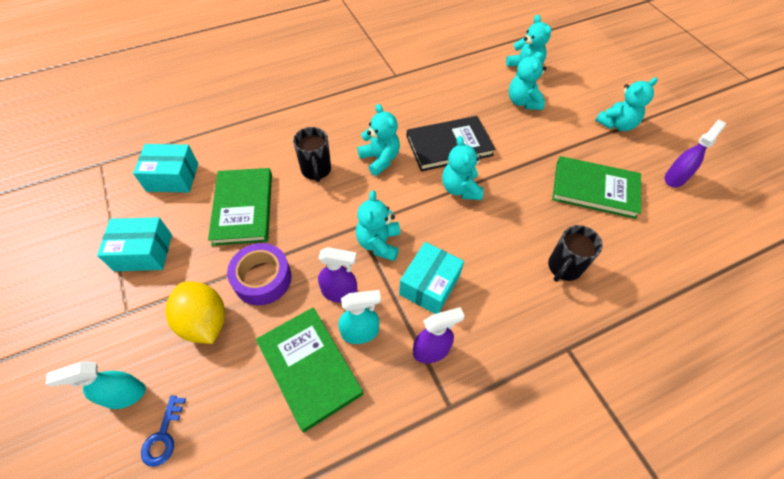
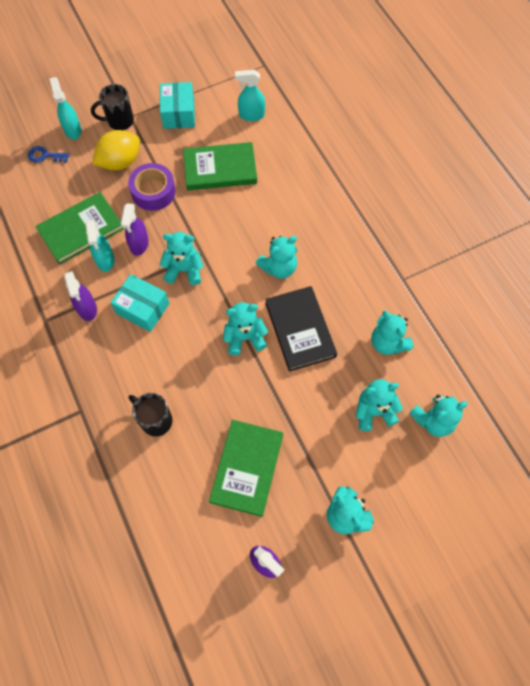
camera: 90 degrees right, 10 degrees up
turquoise box [133,144,198,192] -> turquoise spray bottle [235,70,265,121]
black mug [293,127,331,182] -> black mug moved to [91,84,134,130]
none -> turquoise teddy bear [371,310,414,355]

